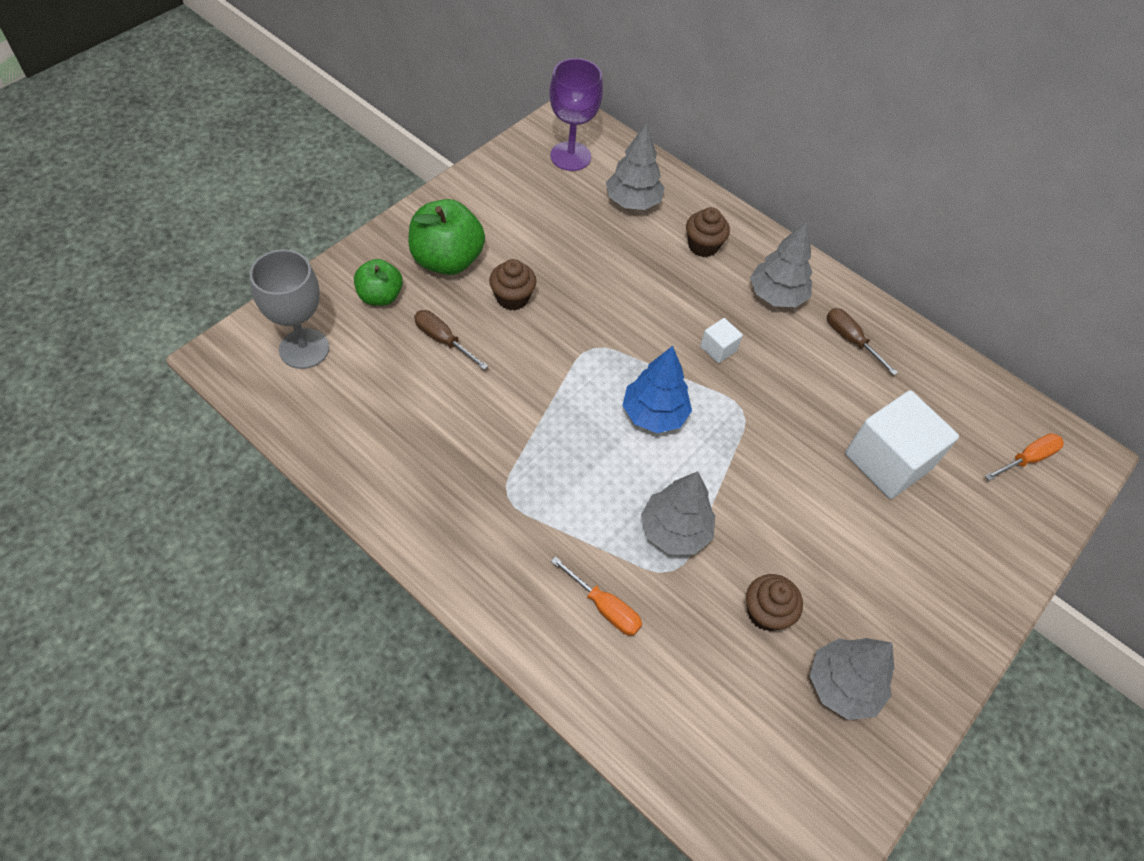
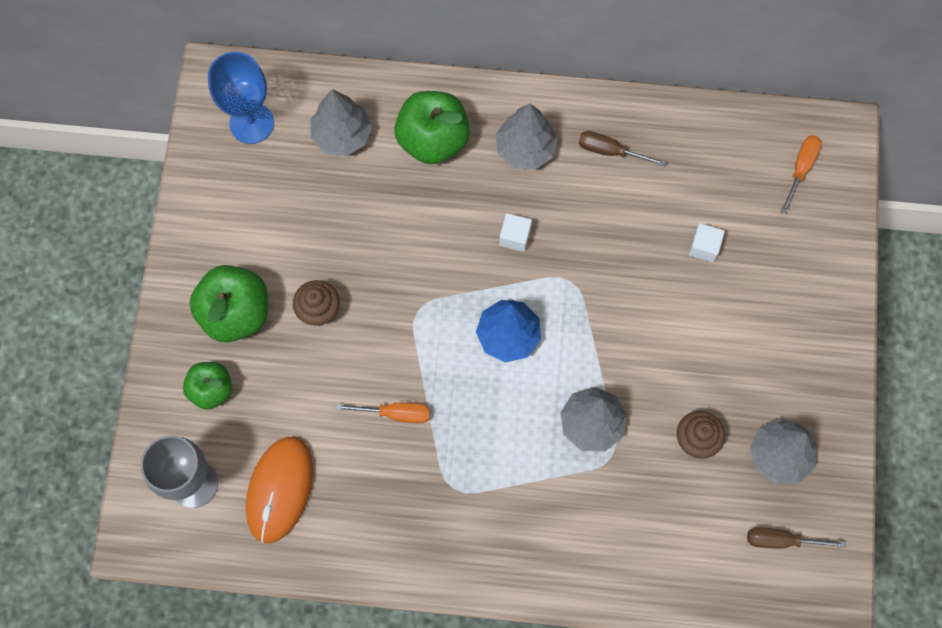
camera: 30 degrees left, 15 degrees up
brown screwdriver [414,310,488,370] -> brown screwdriver moved to [747,527,846,548]
purple goblet [549,58,603,171] -> blue goblet [208,52,274,144]
orange screwdriver [551,556,642,636] -> orange screwdriver moved to [336,403,430,423]
brown cupcake [686,207,730,257] -> green apple [394,91,470,165]
white cube [845,390,959,499] -> white cube [688,223,725,262], size x0.45
none -> orange mouse [246,437,313,543]

